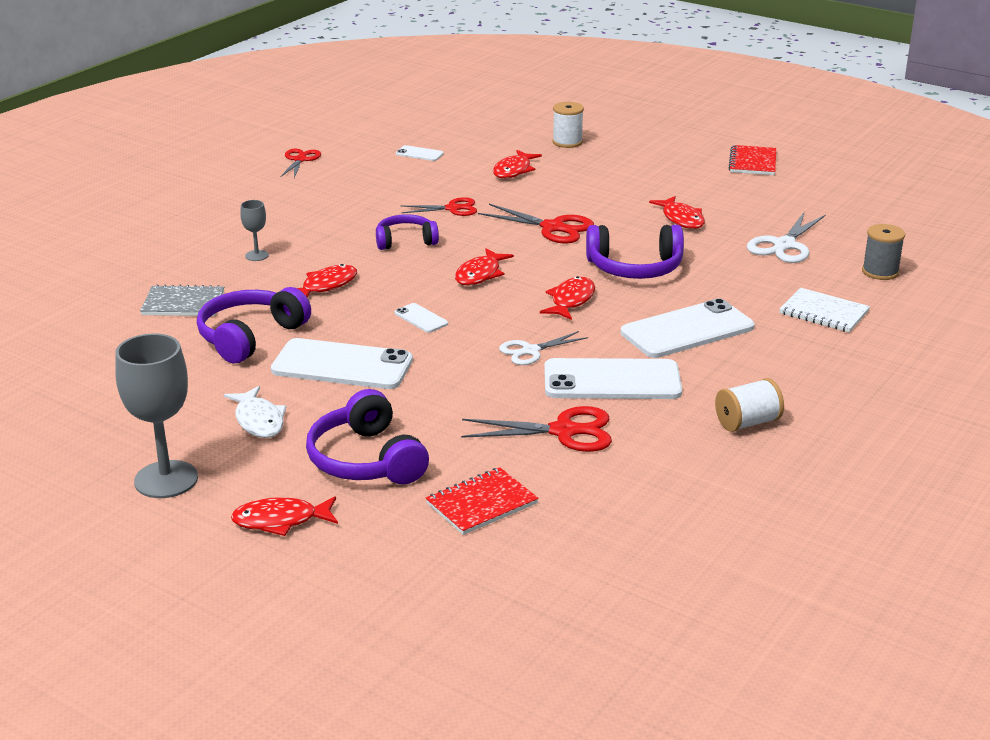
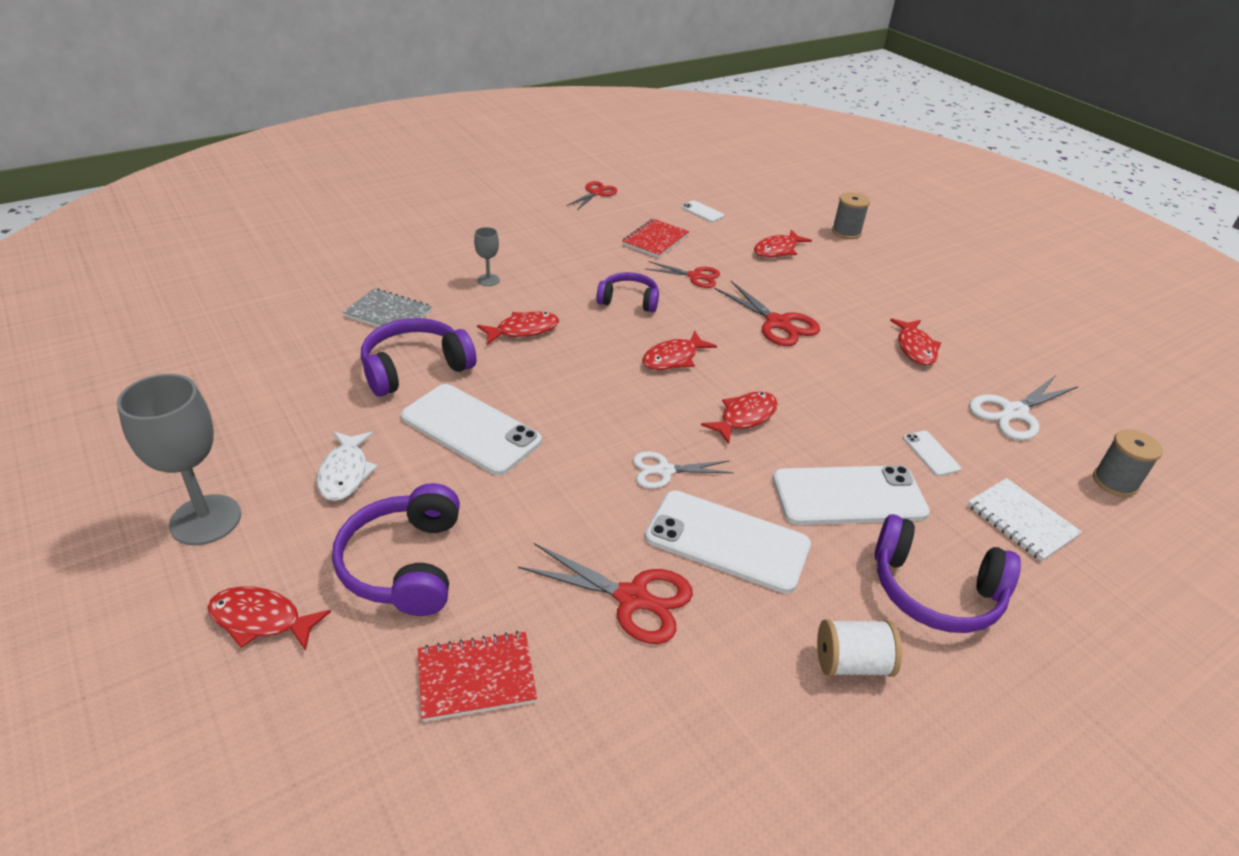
camera: 20 degrees right, 10 degrees up
white phone [394,303,448,333] -> white phone moved to [903,431,961,476]
white spool [552,102,584,148] -> grey spool [832,192,870,239]
purple headphones [586,225,684,279] -> purple headphones moved to [875,514,1021,633]
red notebook [728,145,776,175] -> red notebook moved to [622,219,690,258]

